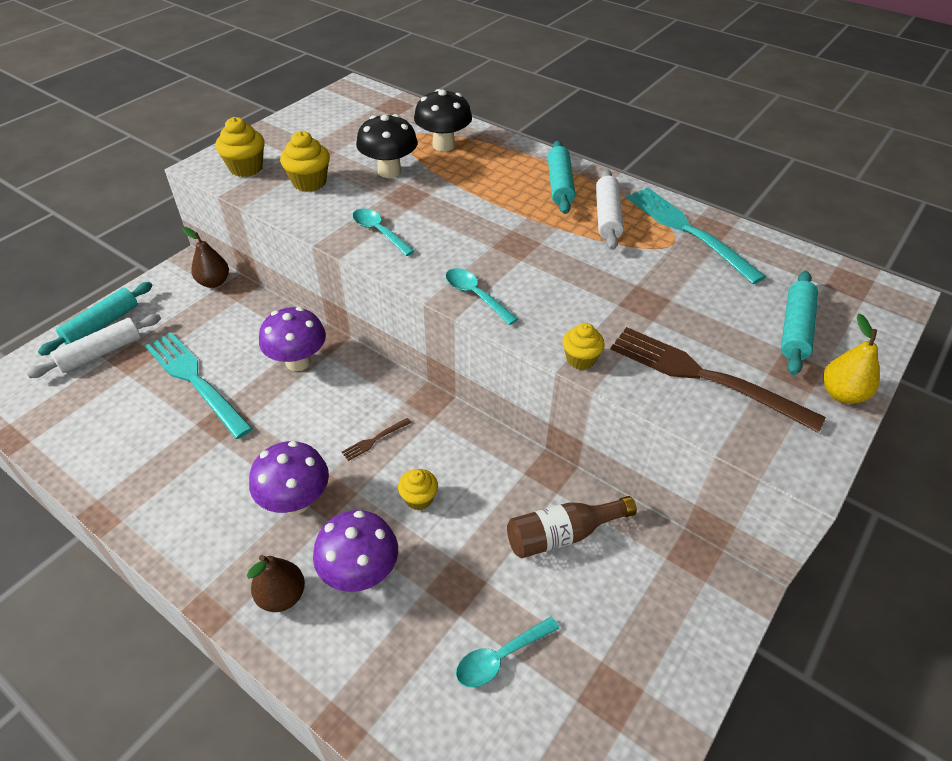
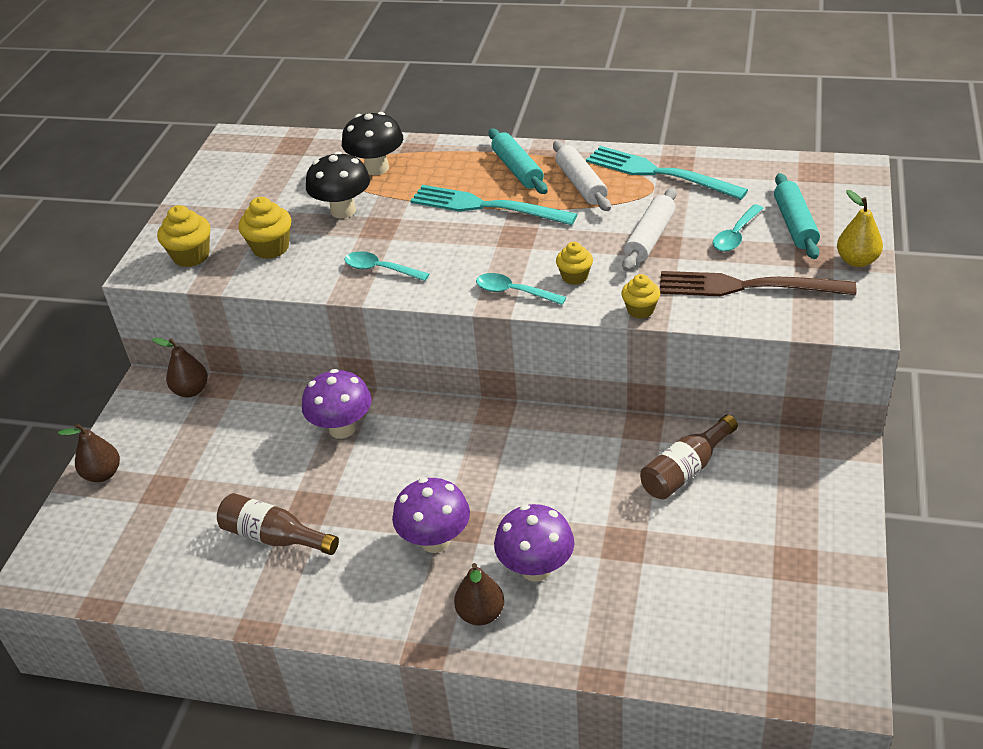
camera: 20 degrees left, 5 degrees down
white rolling pin [27,314,161,378] -> white rolling pin moved to [622,188,677,271]
turquoise rolling pin [38,282,153,356] -> brown pear [58,423,120,482]
turquoise fork [145,332,253,439] -> turquoise fork moved to [410,185,577,225]
brown fork [342,418,411,461] -> none
yellow cupcake [398,469,438,510] -> yellow cupcake moved to [556,242,593,285]
turquoise spoon [456,616,560,688] -> turquoise spoon moved to [713,204,763,252]
none -> brown bottle [217,493,339,555]

